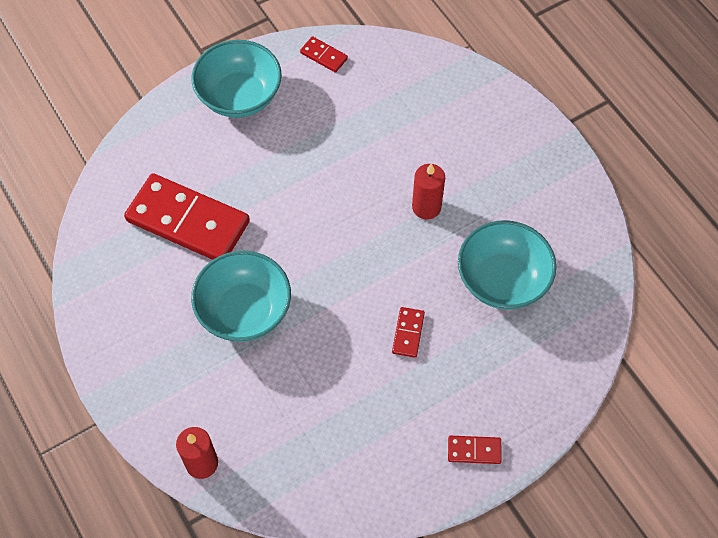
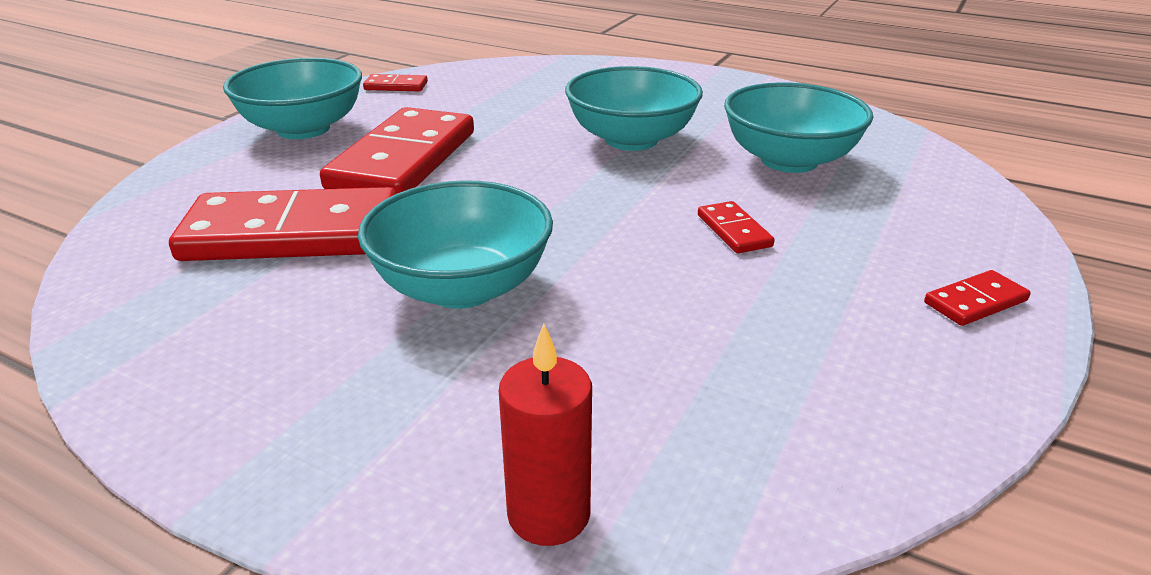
camera: 30 degrees left, 30 degrees down
red candle [412,163,445,219] -> turquoise bowl [565,66,703,151]
none -> red domino [320,107,474,193]

